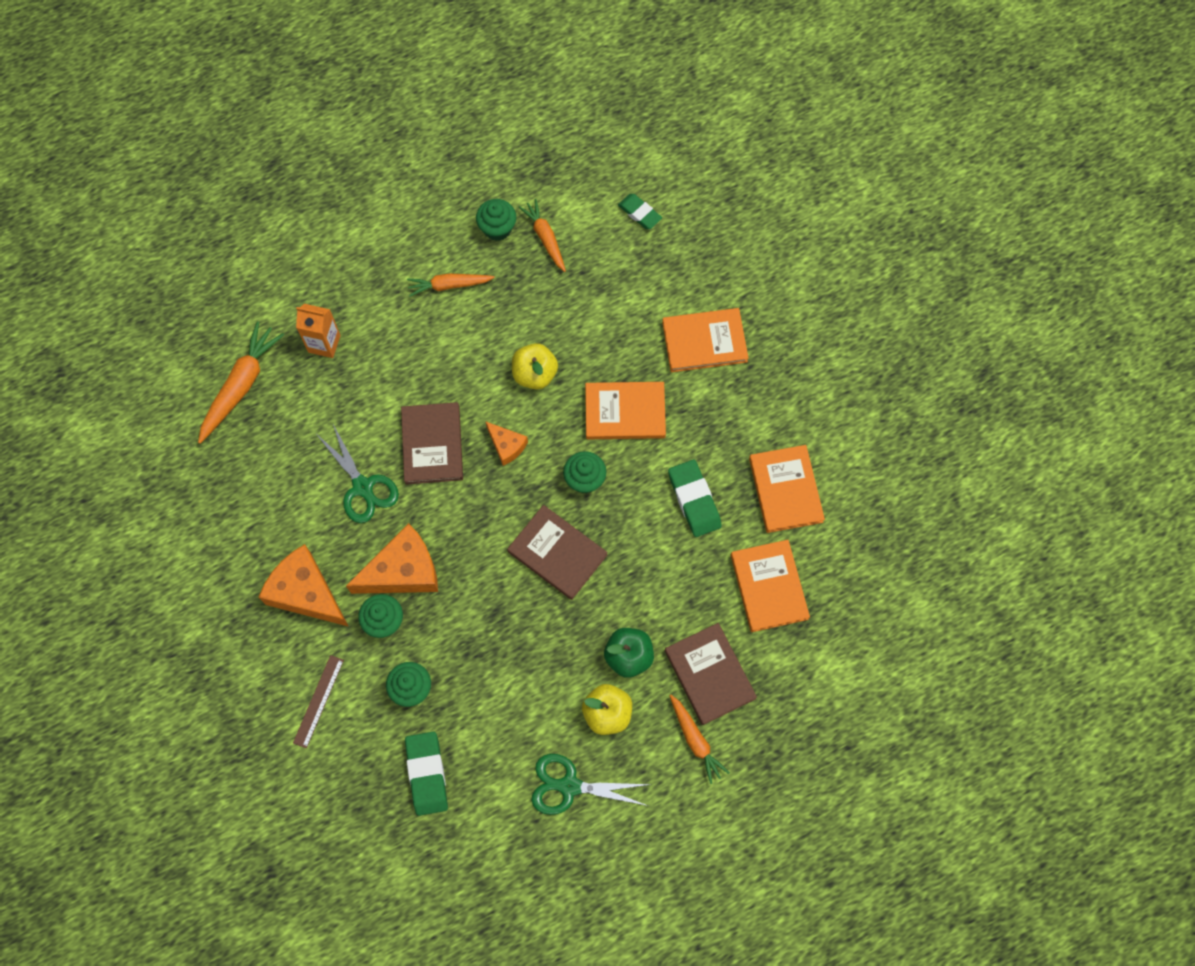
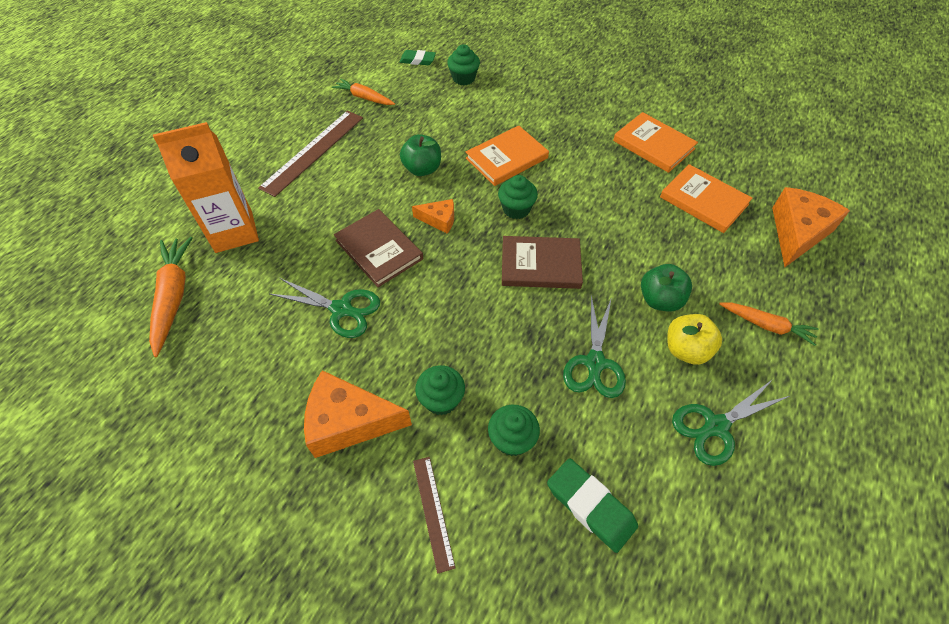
camera: 35 degrees left, 15 degrees down
orange carton [296,304,341,358] -> orange carton [153,122,259,253], size x1.70
orange cheese [346,523,438,594] -> orange cheese moved to [772,187,850,267]
orange carrot [407,273,495,297] -> brown ruler [258,111,363,197]
green cupcake [476,199,516,241] -> green cupcake moved to [447,44,480,85]
yellow apple [512,343,558,389] -> green apple [400,134,441,176]
orange book [662,308,749,372] -> none
brown book [665,623,757,725] -> none
green eraser [668,460,722,537] -> none
none -> green scissors [563,295,626,398]

